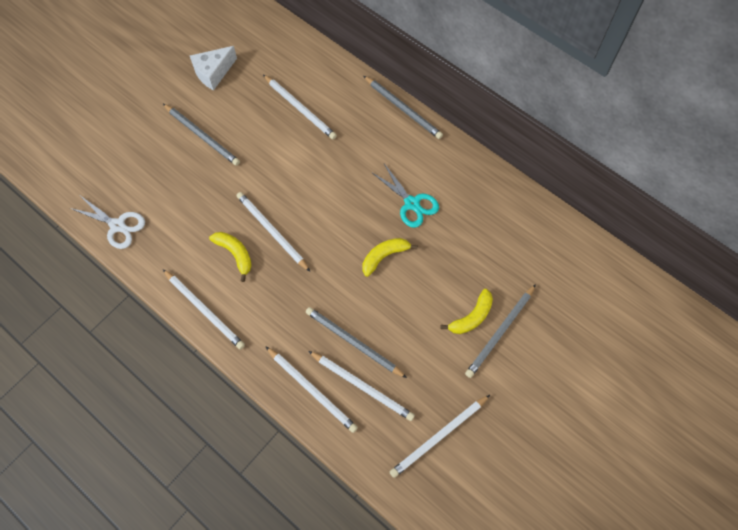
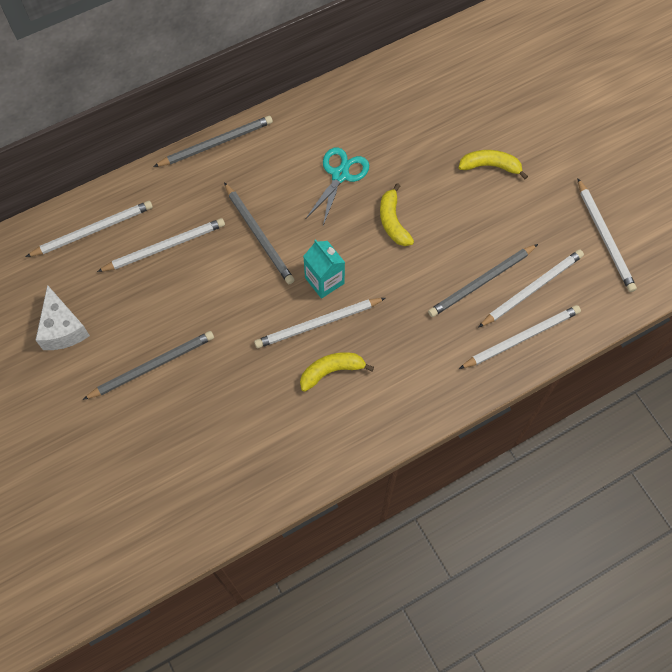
camera: 70 degrees left, 0 degrees up
white scissors [70,196,145,249] -> none
white pencil [163,269,245,350] -> white pencil moved to [25,201,153,257]
turquoise scissors [372,164,439,228] -> turquoise scissors turned 45 degrees counterclockwise [306,147,369,226]
yellow banana [440,289,493,334] -> yellow banana turned 60 degrees counterclockwise [459,150,528,179]
grey pencil [465,284,536,378] -> grey pencil moved to [224,182,295,284]
none -> turquoise carton [303,239,345,299]

